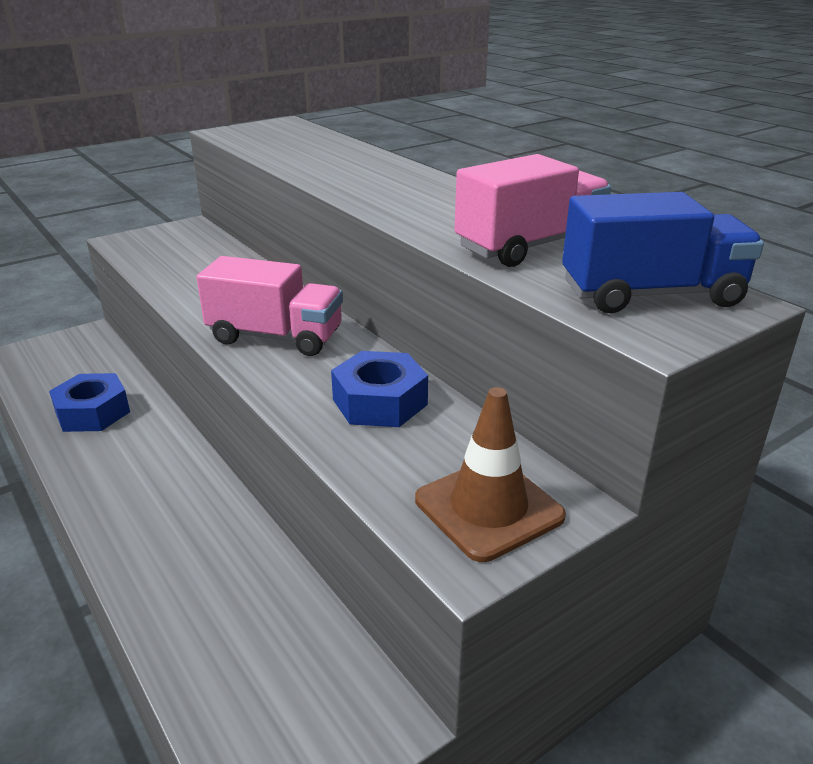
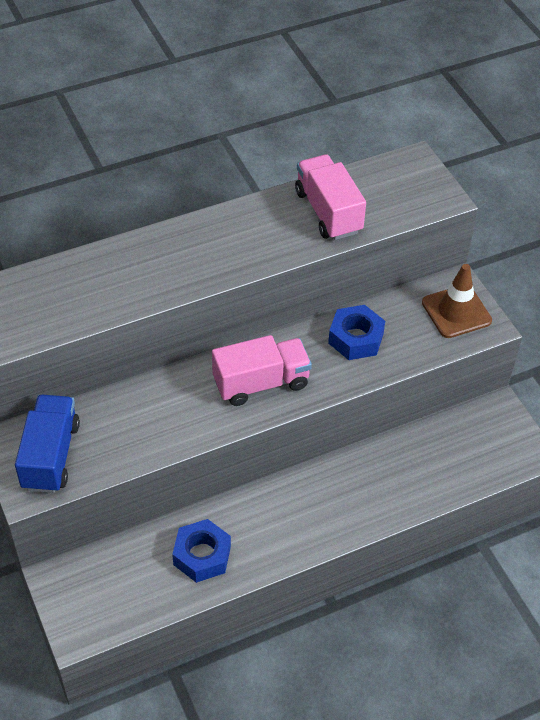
camera: 80 degrees left, 20 degrees up
pink truck [196,256,343,356] -> pink truck turned 45 degrees clockwise [212,335,312,406]
blue truck [562,192,764,314] -> blue truck moved to [15,395,80,493]

